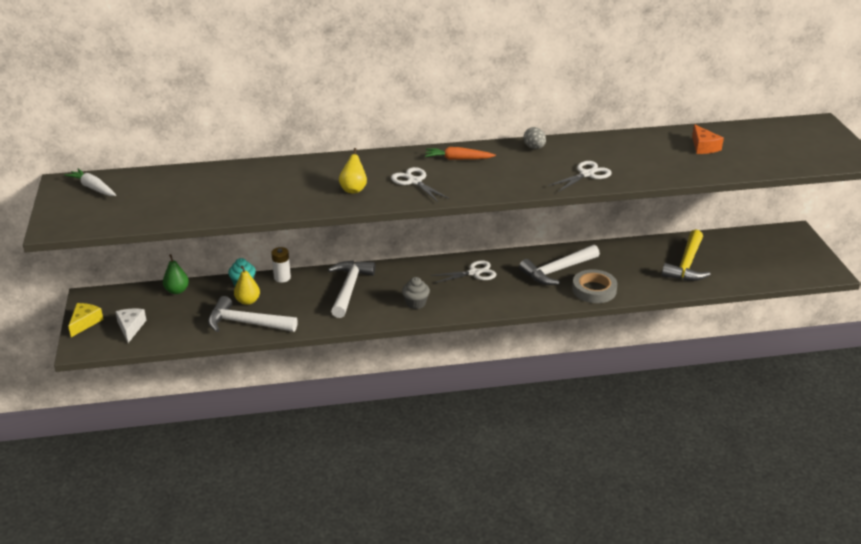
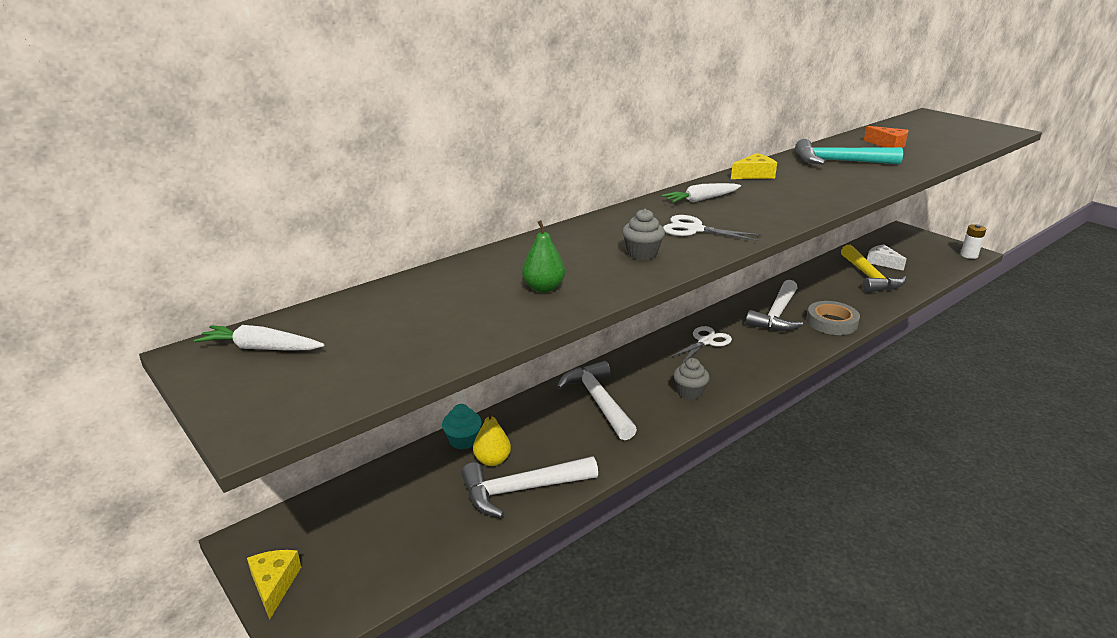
camera: 30 degrees left, 5 degrees down
white cheese [115,309,146,343] -> white cheese moved to [867,244,906,271]
green pear [163,254,189,294] -> green pear moved to [522,220,565,293]
white battery [271,247,291,282] -> white battery moved to [961,224,986,259]
yellow pear [339,148,367,194] -> grey cupcake [622,209,665,260]
orange carrot [425,147,496,160] -> white carrot [662,183,741,203]
grey egg [524,127,546,149] -> yellow cheese [731,153,777,179]
white scissors [548,161,612,192] -> none
none -> turquoise hammer [795,139,903,165]

